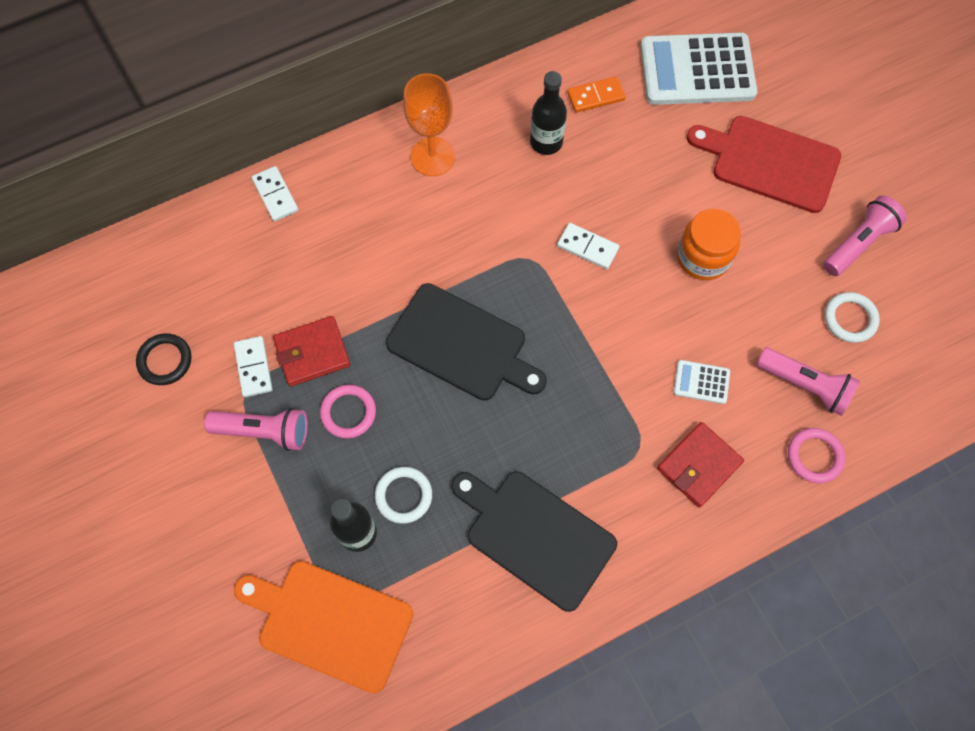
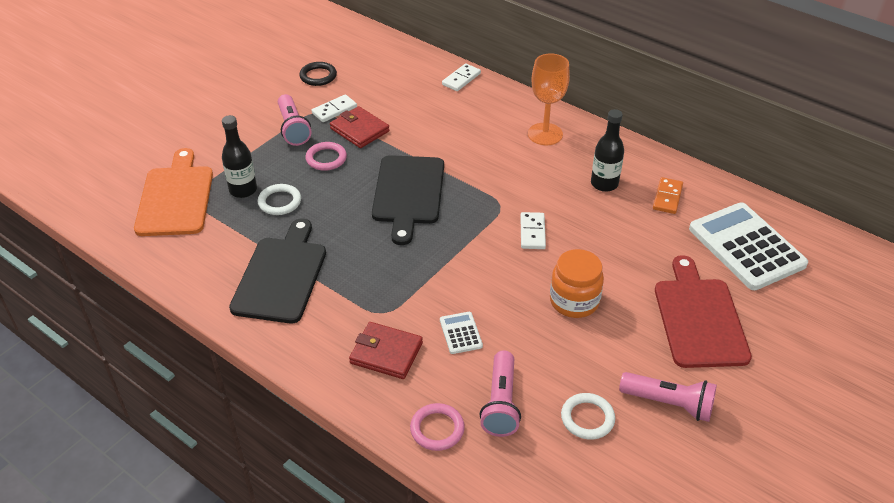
camera: 65 degrees right, 25 degrees down
orange domino [567,76,626,113] -> orange domino turned 60 degrees clockwise [653,177,683,214]

